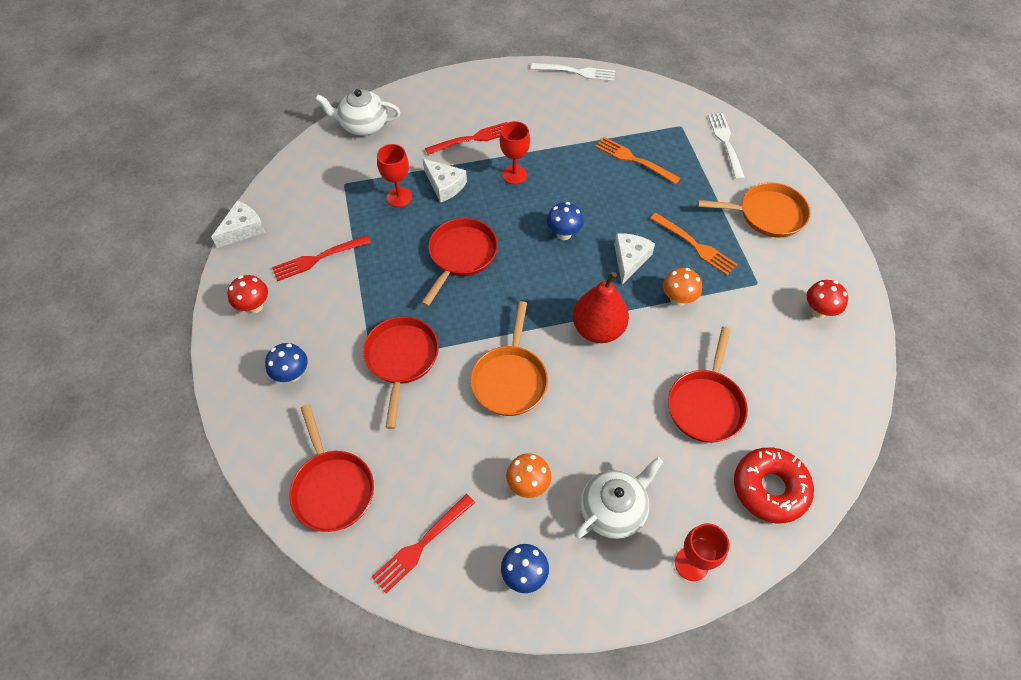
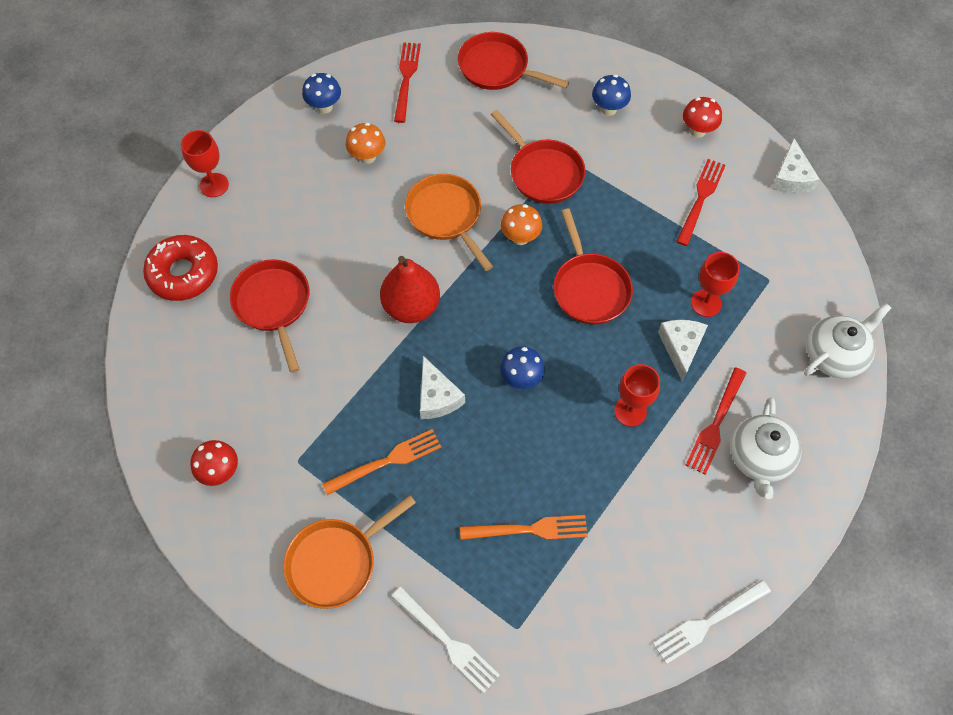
camera: 140 degrees right, 5 degrees up
white cheese [422,158,467,203] -> white cheese turned 90 degrees clockwise [658,320,708,382]
white teapot [575,457,663,539] -> white teapot moved to [730,397,801,499]
orange fork [650,213,738,275] -> orange fork turned 150 degrees clockwise [322,429,442,495]
orange mushroom [663,268,702,306] -> orange mushroom moved to [501,204,542,245]

